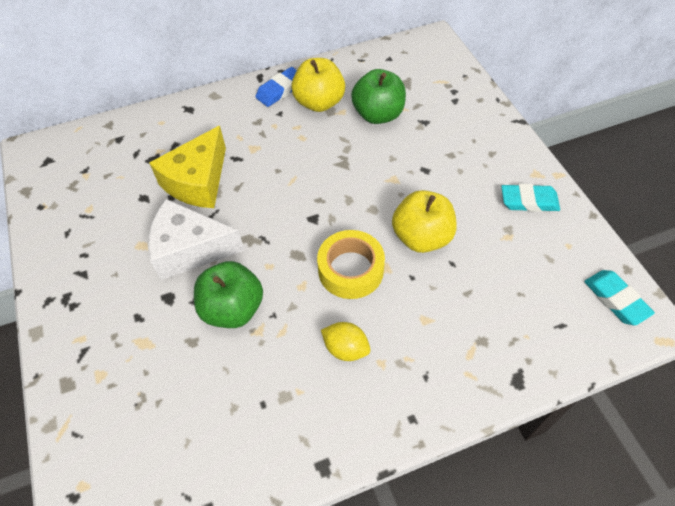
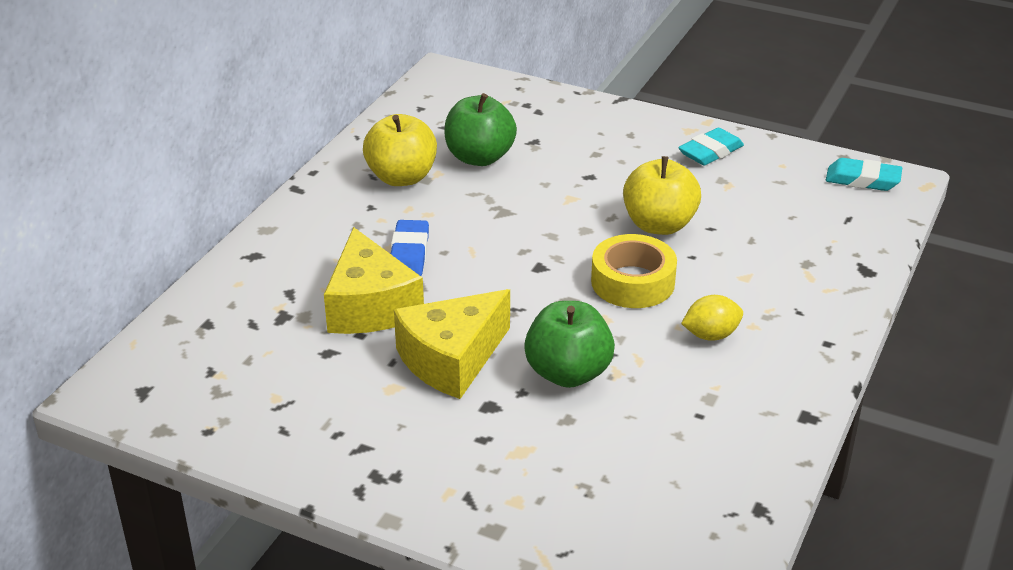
camera: 45 degrees left, 20 degrees down
white cheese [148,199,244,280] -> yellow cheese [394,289,510,399]
blue eraser [255,67,297,107] -> blue eraser moved to [391,220,429,276]

